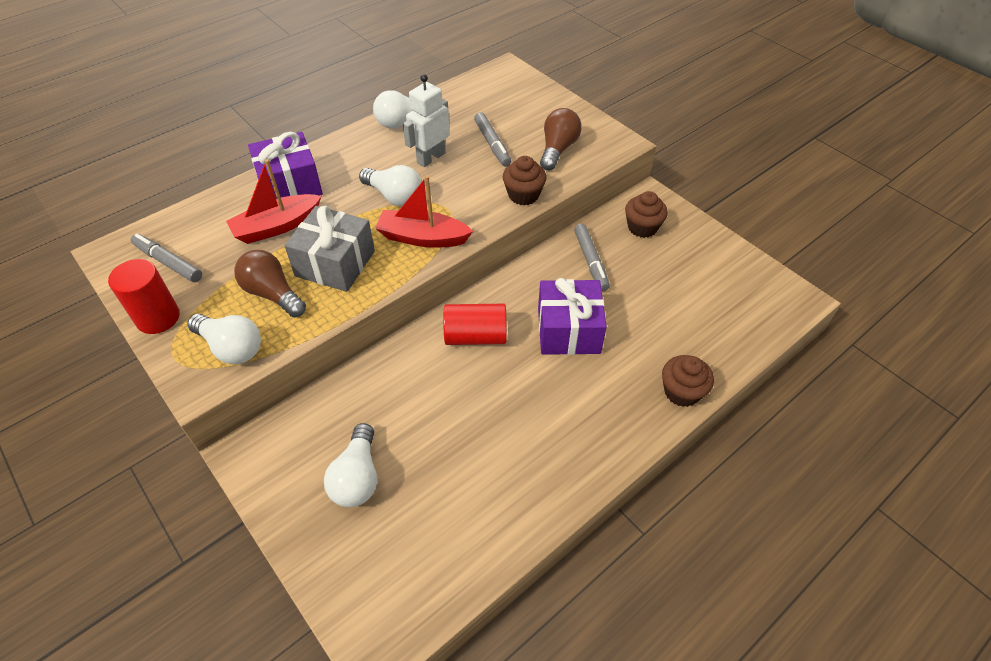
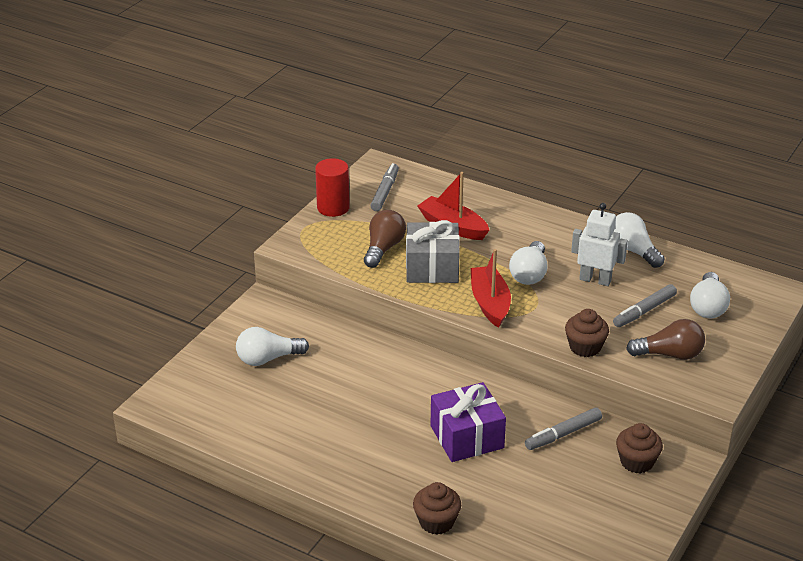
camera: 70 degrees right, 15 degrees down
white light bulb [187,314,261,364] -> white light bulb moved to [690,272,730,318]
purple gift [248,132,323,199] -> none
red cylinder [443,304,507,345] -> none

